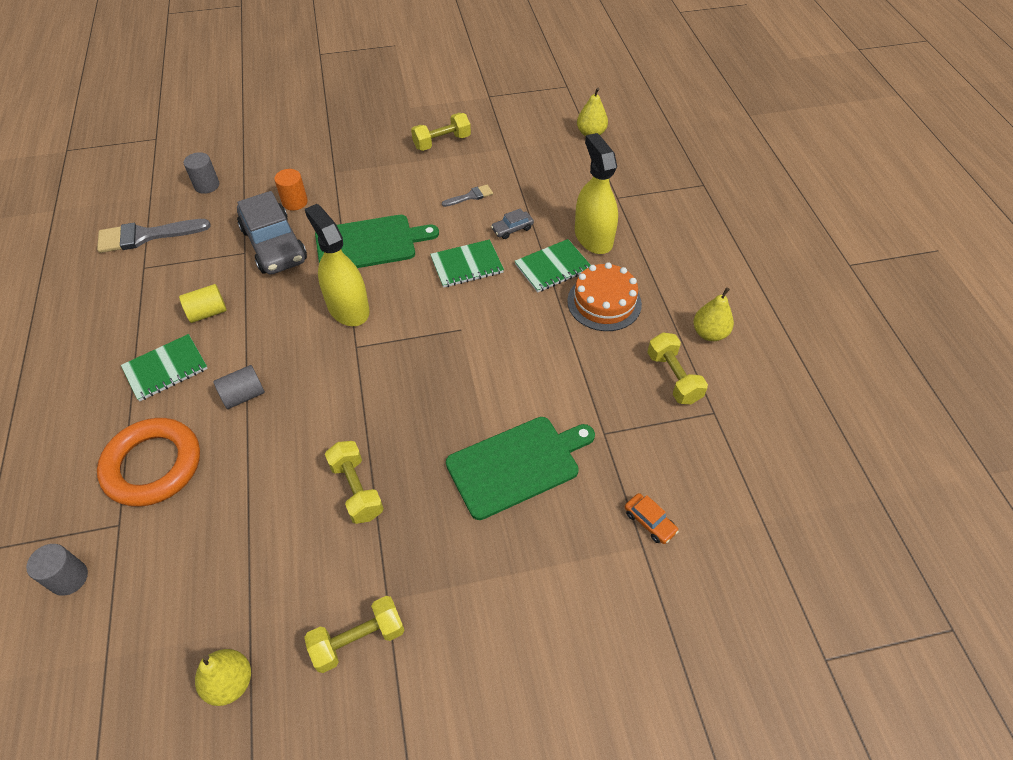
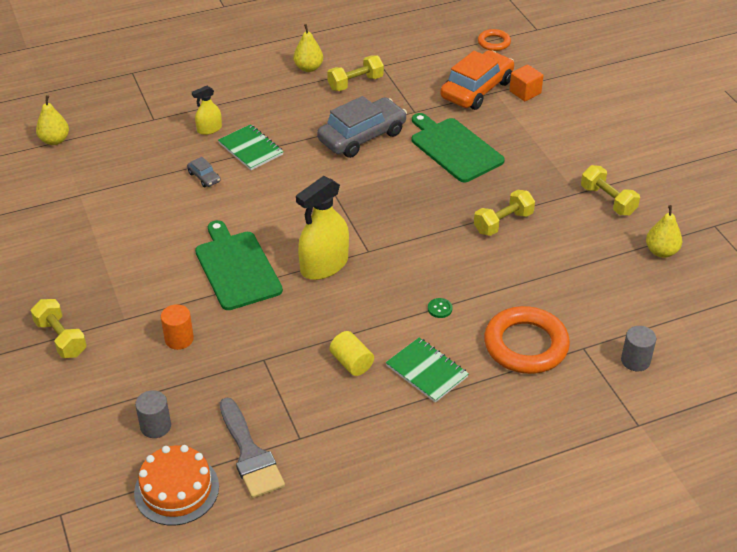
camera: 100 degrees left, 10 degrees down
grey cylinder [213,365,265,409] -> green button [428,298,453,318]
grey car [237,191,307,274] -> grey car moved to [317,96,407,158]
yellow dumbbell [411,113,471,151] -> yellow dumbbell moved to [31,299,87,358]
green notebook [430,239,504,288] -> none
grey brush [442,185,493,207] -> none
orange cake [567,262,642,331] -> orange cake moved to [134,445,219,525]
yellow spray bottle [575,133,618,254] -> yellow spray bottle [192,86,222,135], size x0.53
orange car [625,493,679,544] -> orange car [440,50,514,110], size x2.36
none -> orange ring [478,29,511,51]
none -> orange cube [509,65,543,101]

